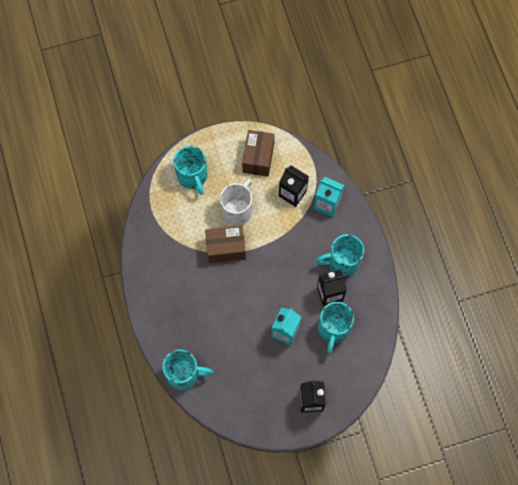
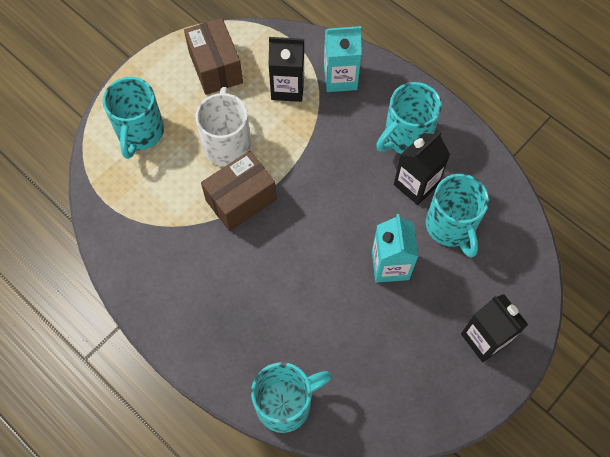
camera: 30 degrees left, 5 degrees down
turquoise mug [174,146,208,195] -> turquoise mug turned 60 degrees clockwise [103,77,164,159]

